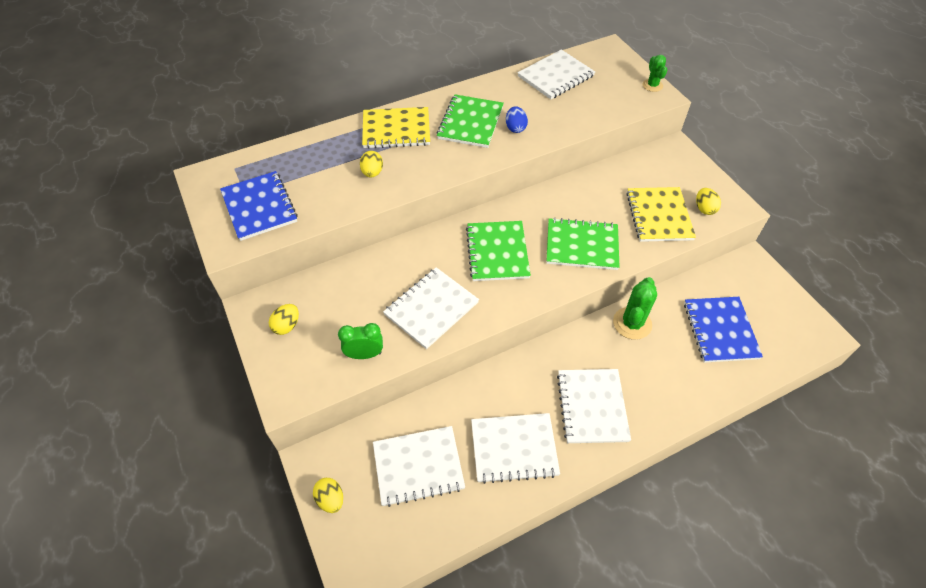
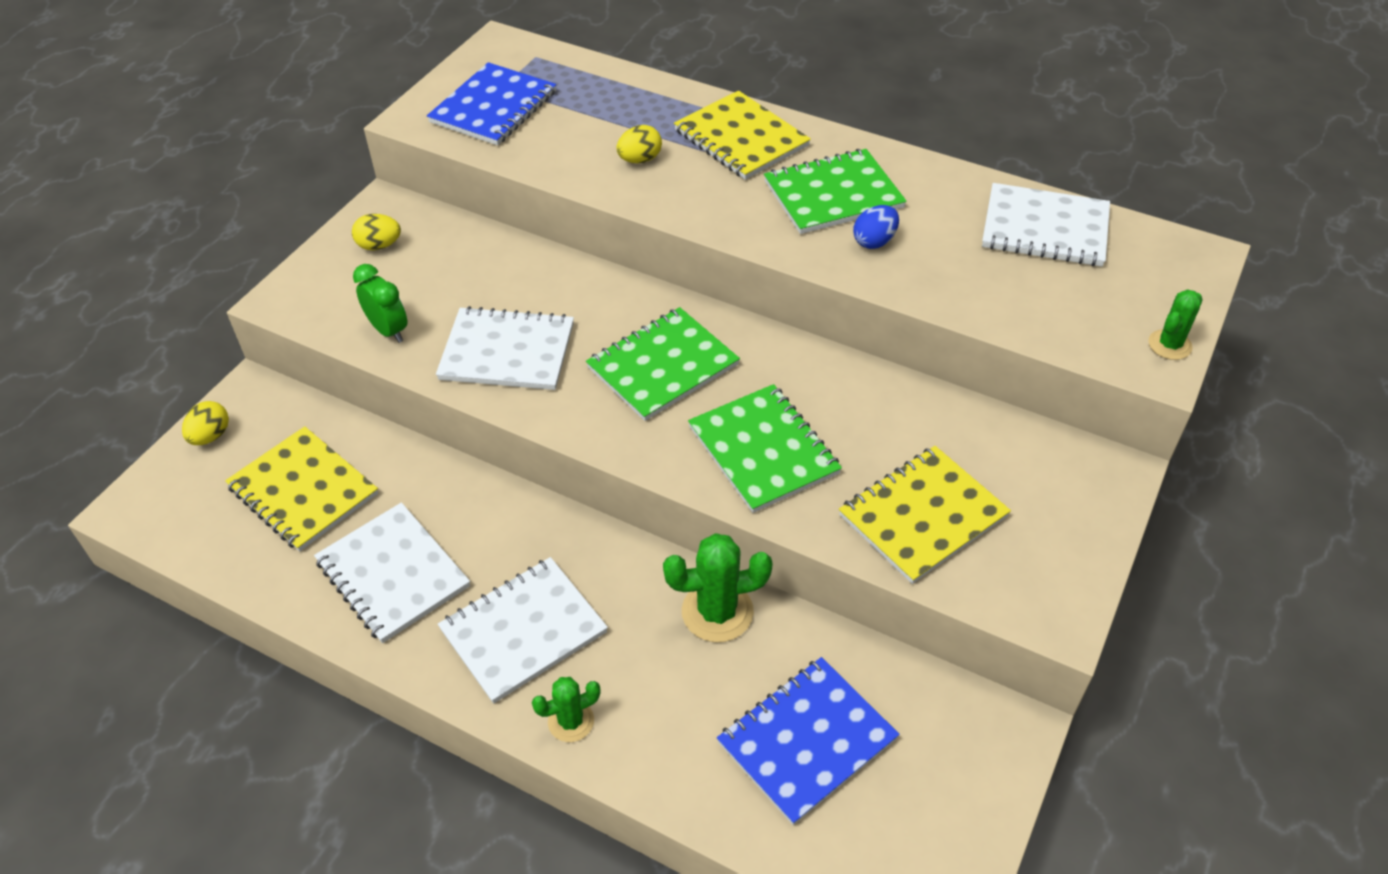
camera: 55 degrees right, 5 degrees down
white notebook [373,426,465,507] -> yellow notebook [225,426,378,551]
yellow egg [696,188,721,215] -> none
none -> green cactus [532,677,601,742]

